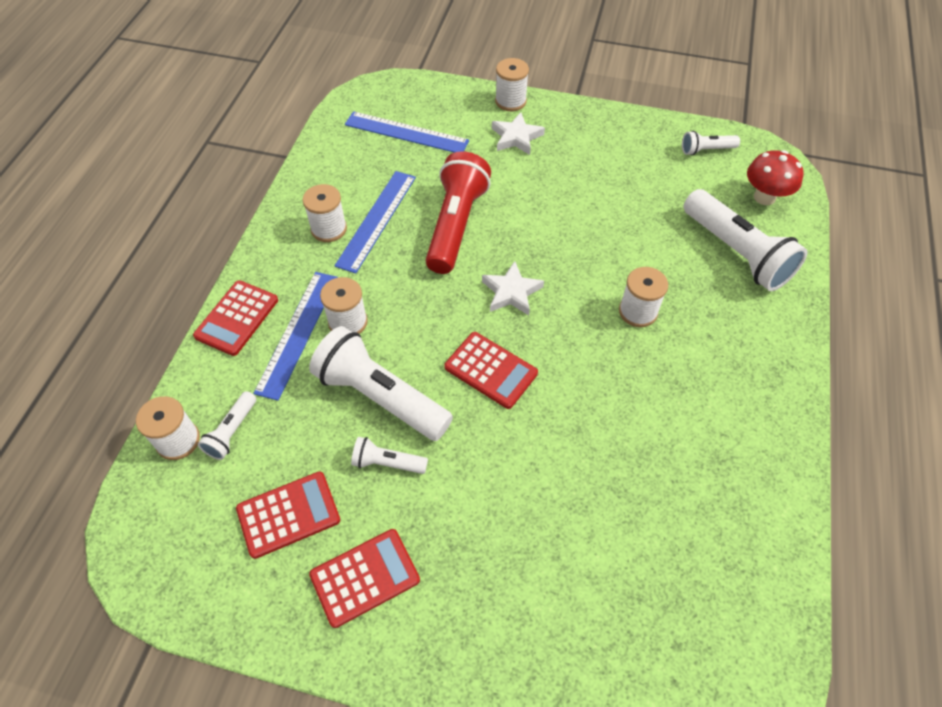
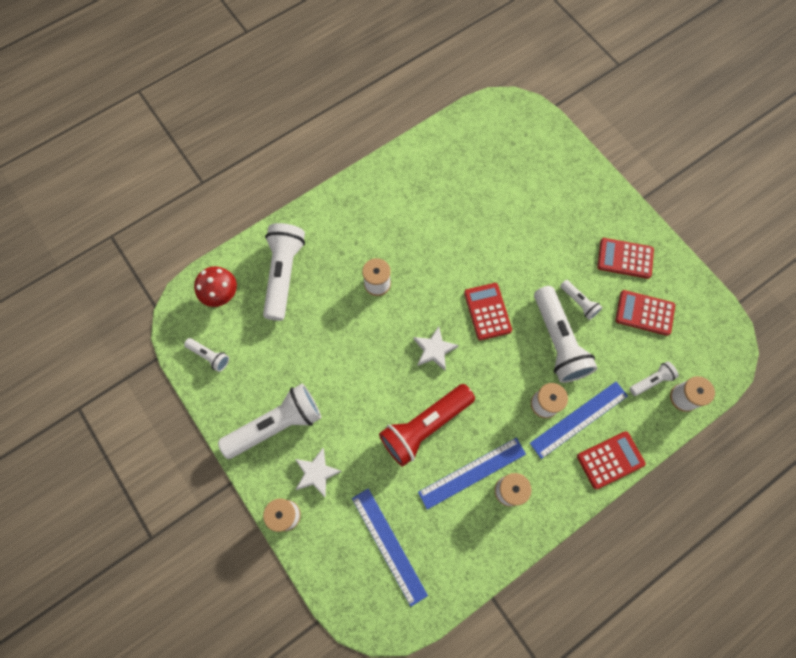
camera: 140 degrees left, 15 degrees up
none -> white flashlight [218,384,321,459]

